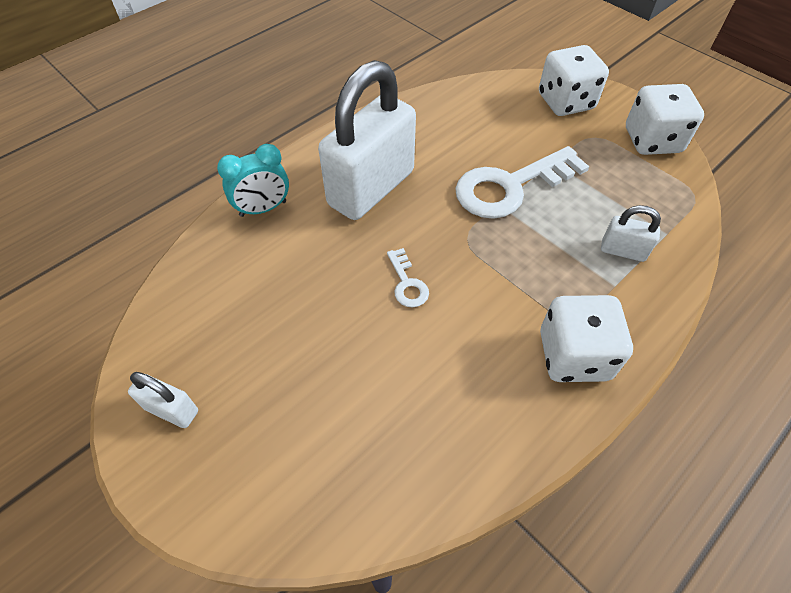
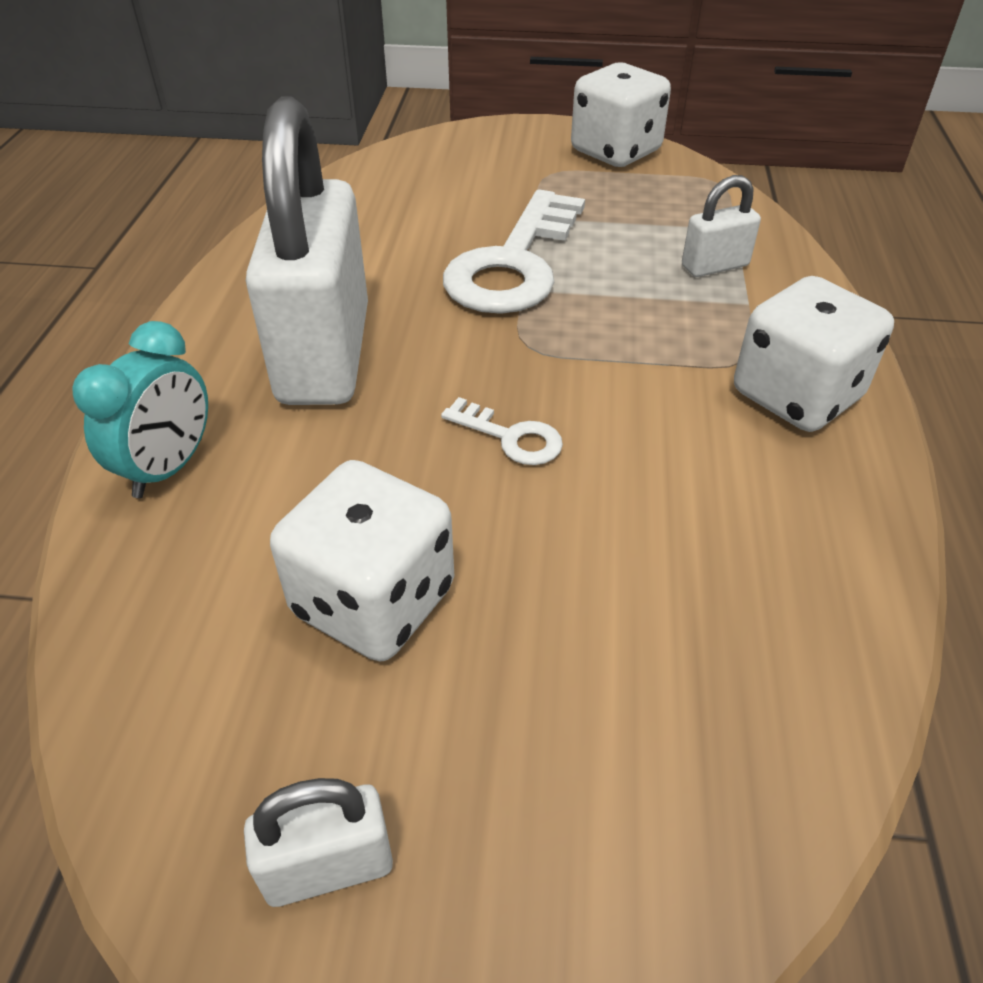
camera: 40 degrees left, 10 degrees down
white dice [539,45,609,116] -> white dice moved to [270,460,454,661]

